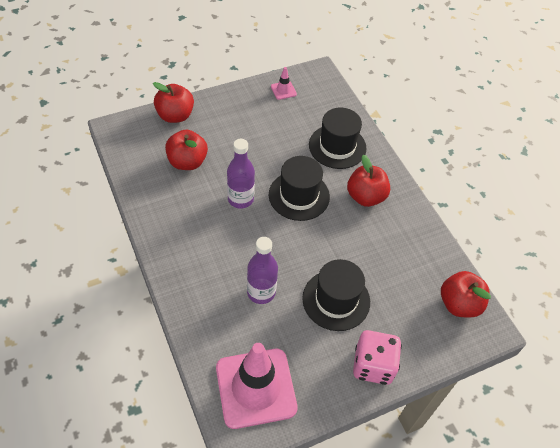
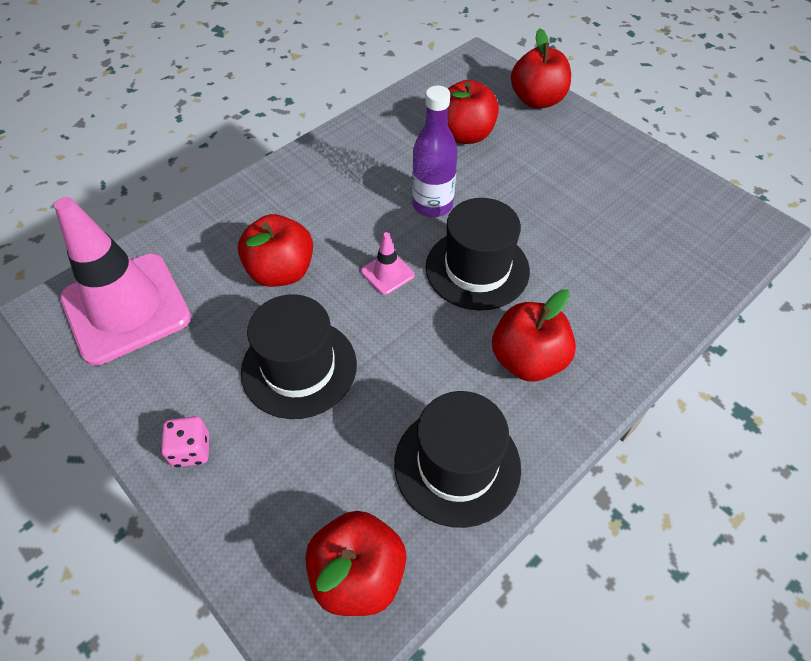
camera: 75 degrees right, 0 degrees up
purple bottle [247,237,278,304] -> red apple [238,214,313,287]
pink traffic cone [271,67,297,100] -> pink traffic cone moved to [361,232,415,295]
black hat [309,108,367,169] -> black hat moved to [394,391,521,528]
pink dice [353,330,402,385] -> pink dice [161,416,209,467], size x0.55

